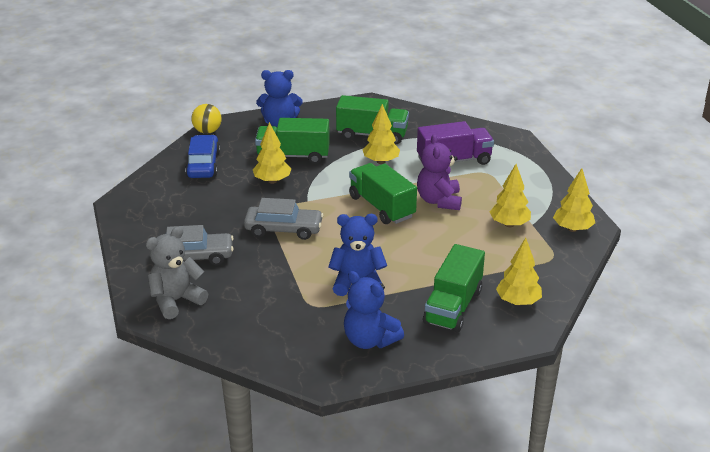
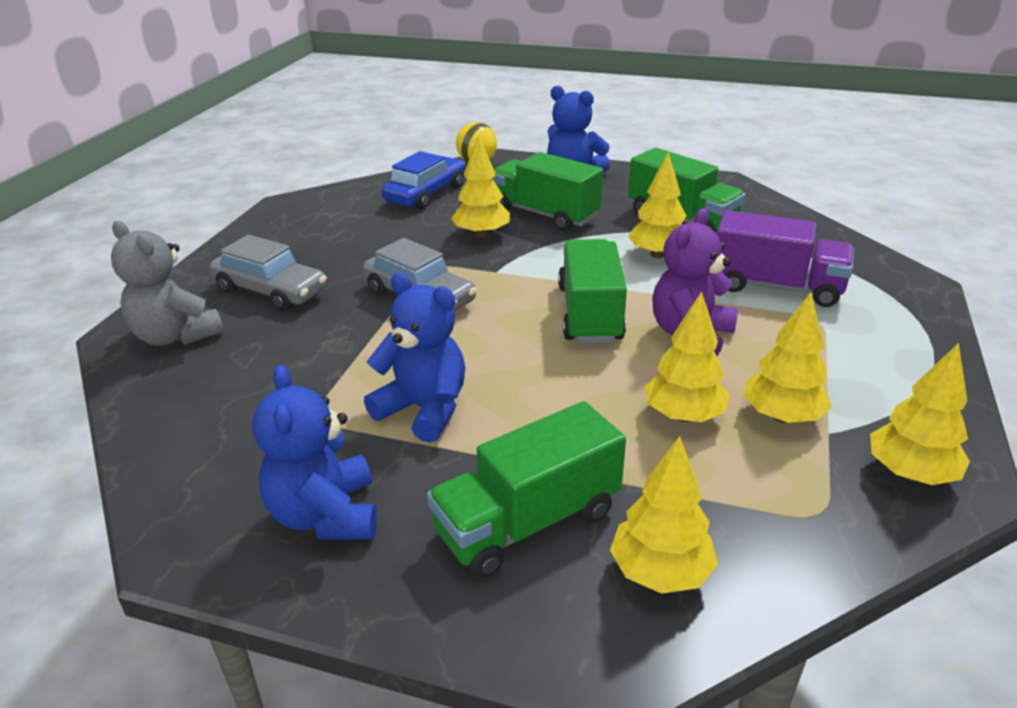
camera: 35 degrees right, 0 degrees up
grey teddy bear [146,227,208,319] -> grey teddy bear turned 135 degrees counterclockwise [111,221,224,346]
none -> yellow tree [645,291,730,422]

